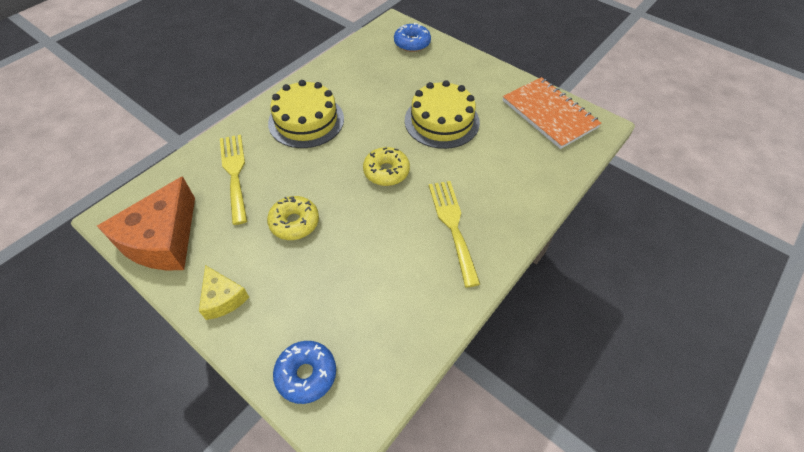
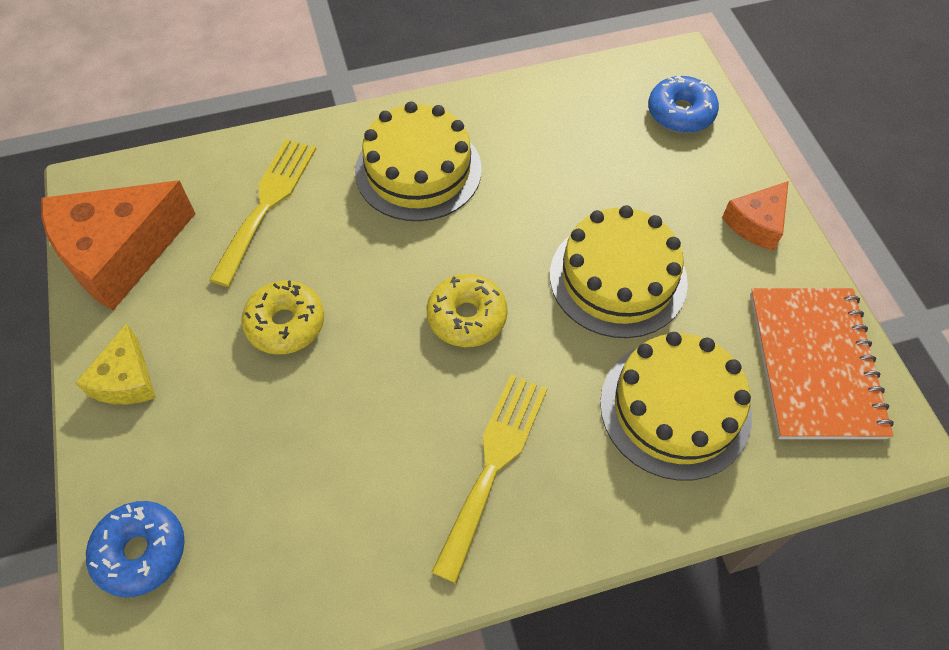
camera: 35 degrees right, 5 degrees up
none -> yellow cake [600,332,752,481]
none -> orange cheese [722,181,789,251]

